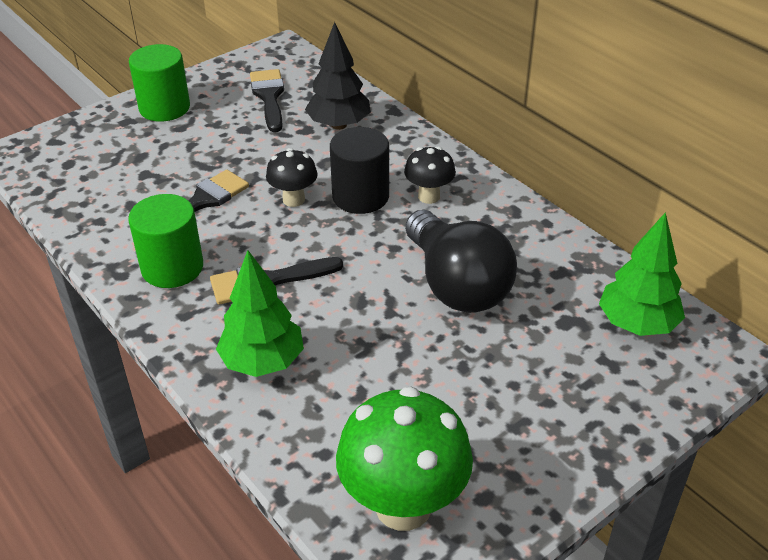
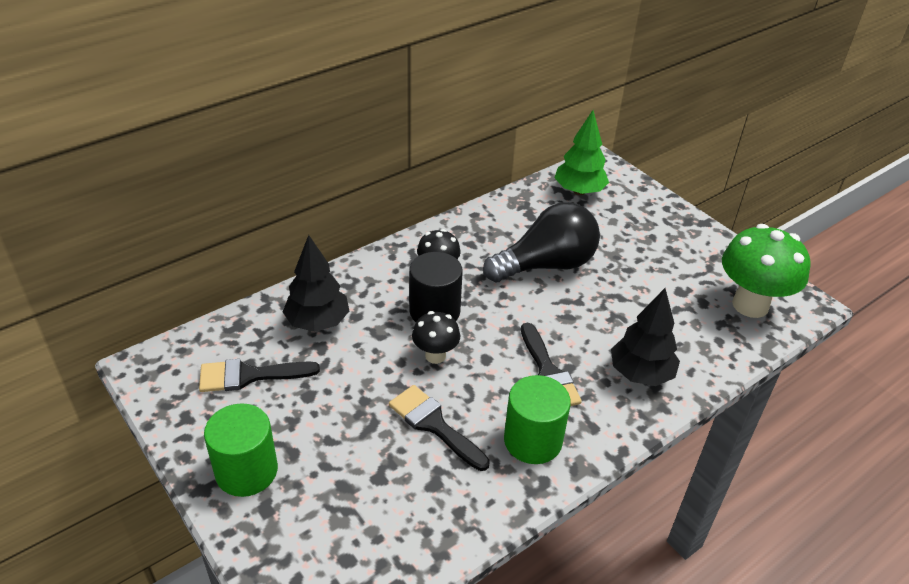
camera: 90 degrees left, 0 degrees up
green tree [216,250,304,377] -> black tree [611,288,680,386]

